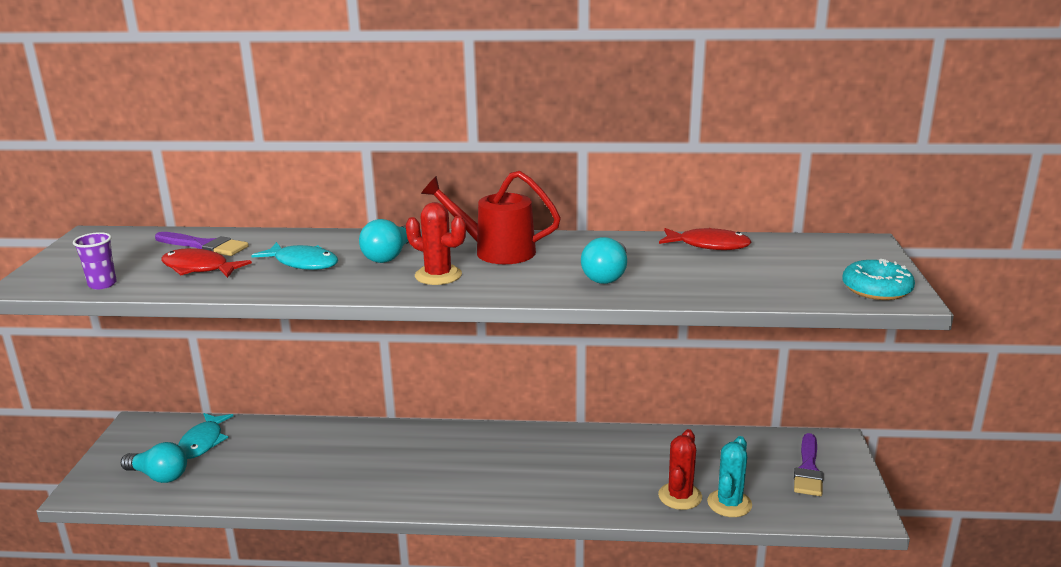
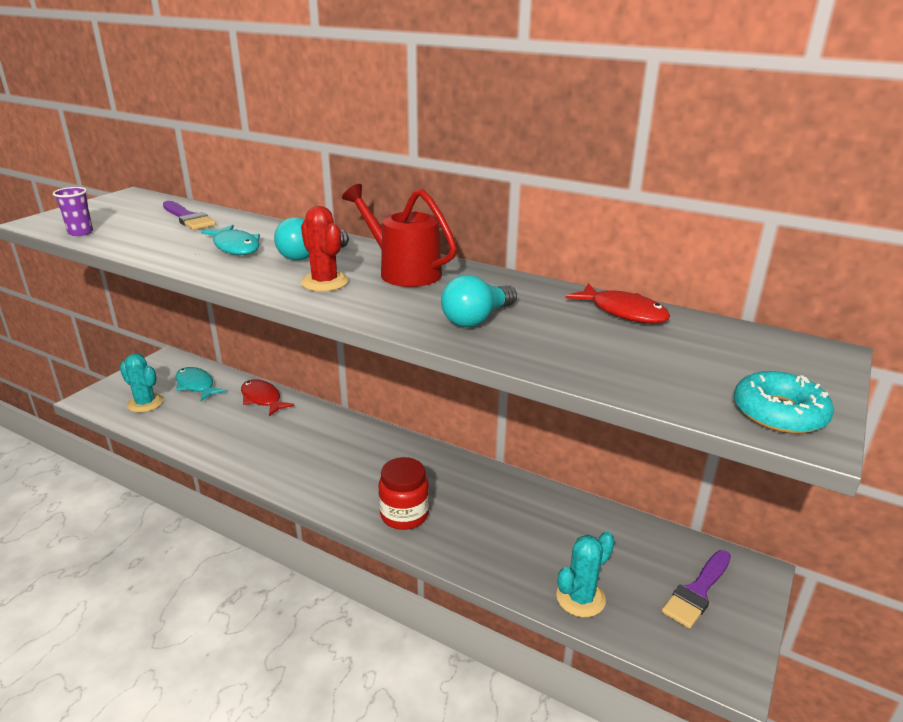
camera: 25 degrees right, 5 degrees up
turquoise light bulb [121,442,187,483] -> turquoise cactus [120,353,164,413]
red fish [162,248,252,278] -> red fish moved to [241,380,295,416]
turquoise fish [178,413,233,459] -> turquoise fish turned 105 degrees clockwise [175,367,226,401]
red cactus [658,429,702,510] -> none
none -> red jar [379,457,429,530]

